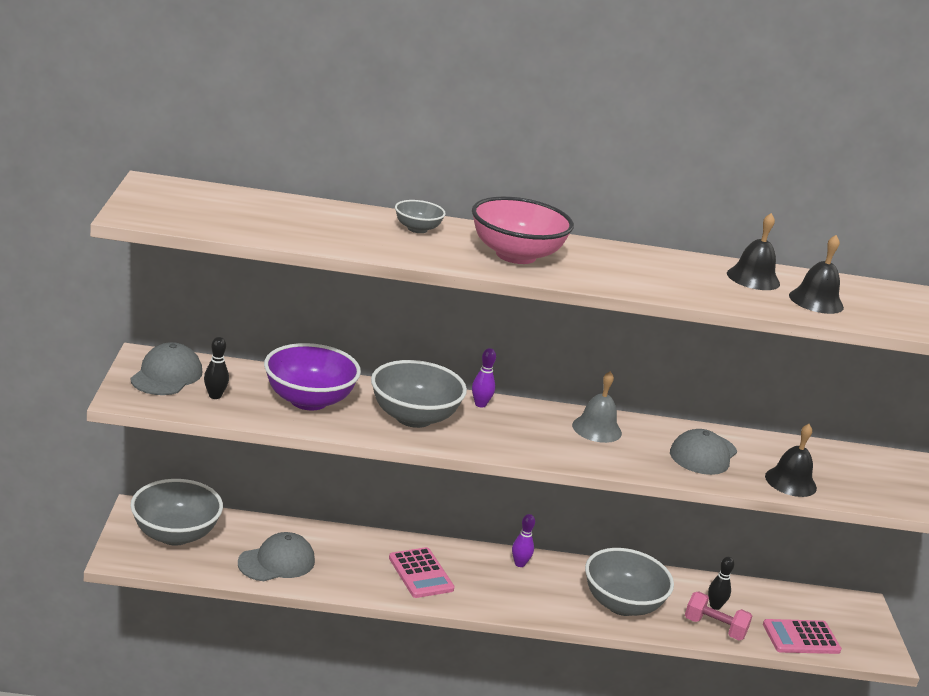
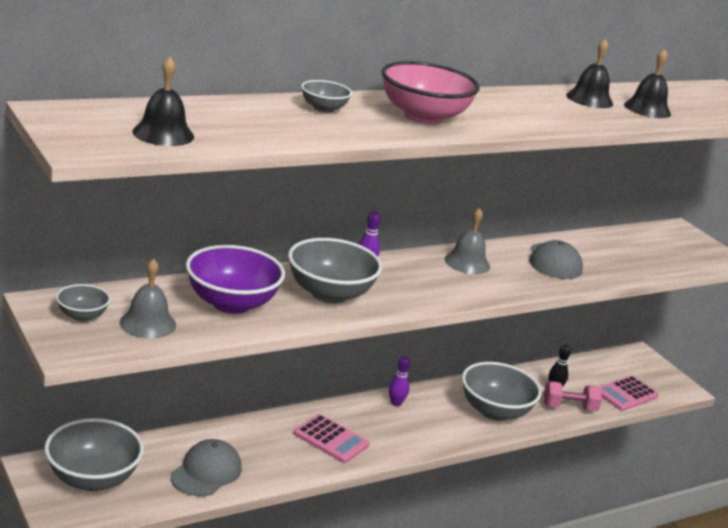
camera: 30 degrees left, 0 degrees up
grey cap [130,342,202,395] -> grey bowl [56,284,110,322]
black bowling pin [204,337,229,399] -> grey bell [120,259,176,339]
black bell [765,424,817,497] -> black bell moved to [132,57,194,146]

